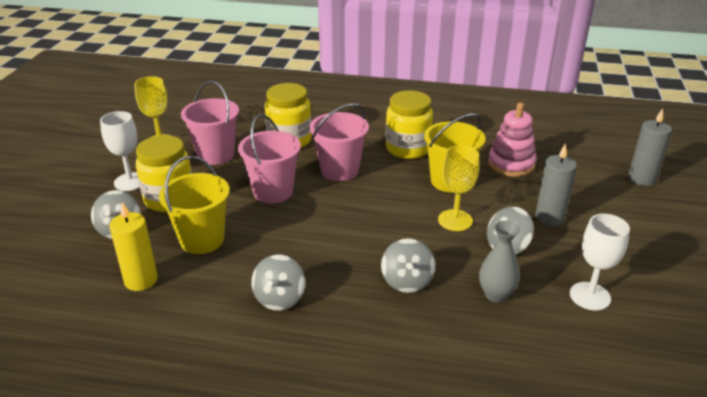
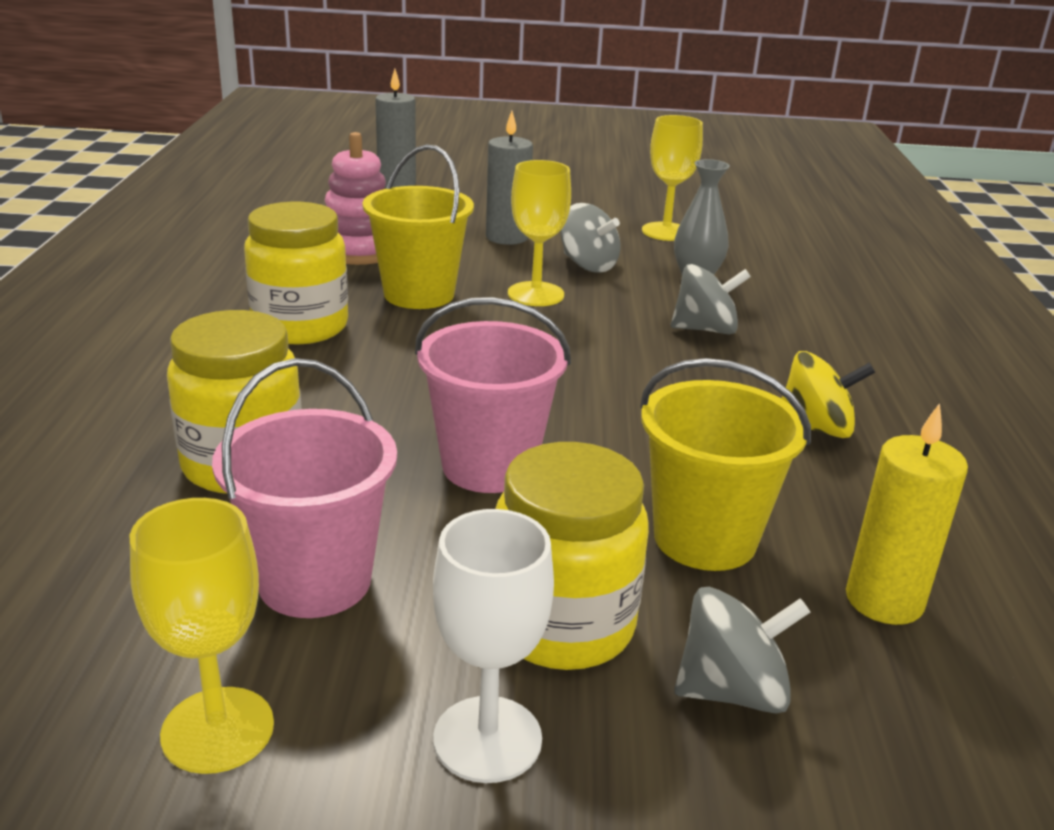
camera: 100 degrees left, 5 degrees down
grey spinning top [251,254,305,311] -> yellow spinning top [781,351,875,438]
pink bucket [309,103,369,181] -> none
white goblet [570,214,630,310] -> yellow goblet [642,115,703,241]

